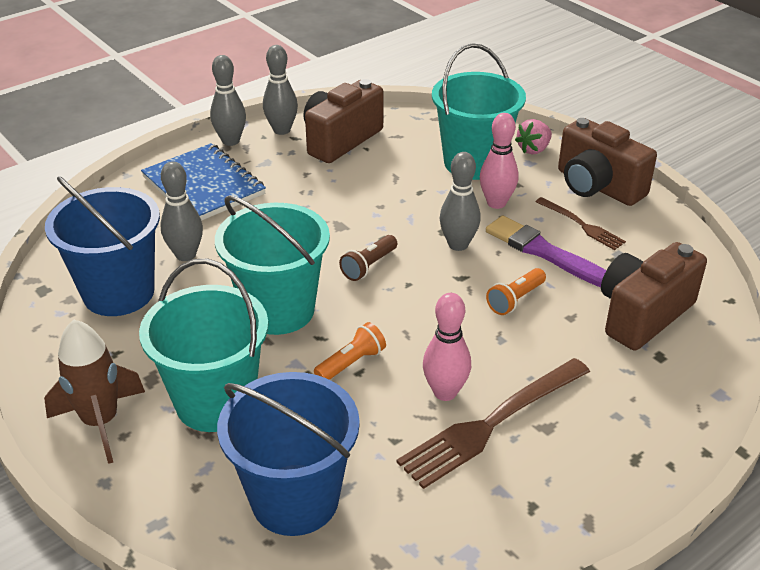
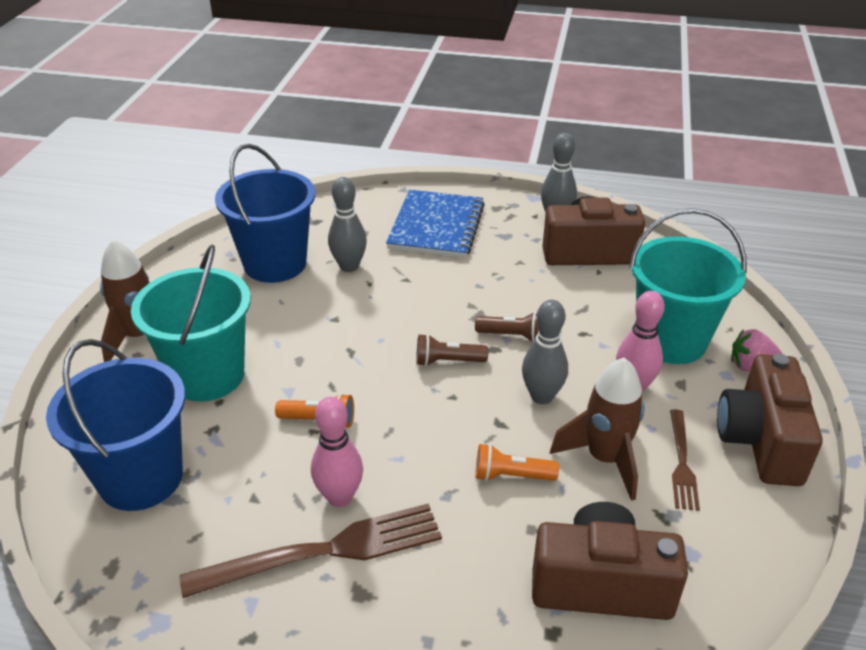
camera: 50 degrees right, 0 degrees up
grey bowling pin [210,55,246,146] -> none
turquoise bucket [215,195,330,335] -> none
brown fork [396,358,590,489] -> brown fork turned 150 degrees clockwise [179,503,442,598]
purple brush [486,216,606,287] -> brown rocket [550,357,645,501]
none -> brown flashlight [475,312,539,342]

